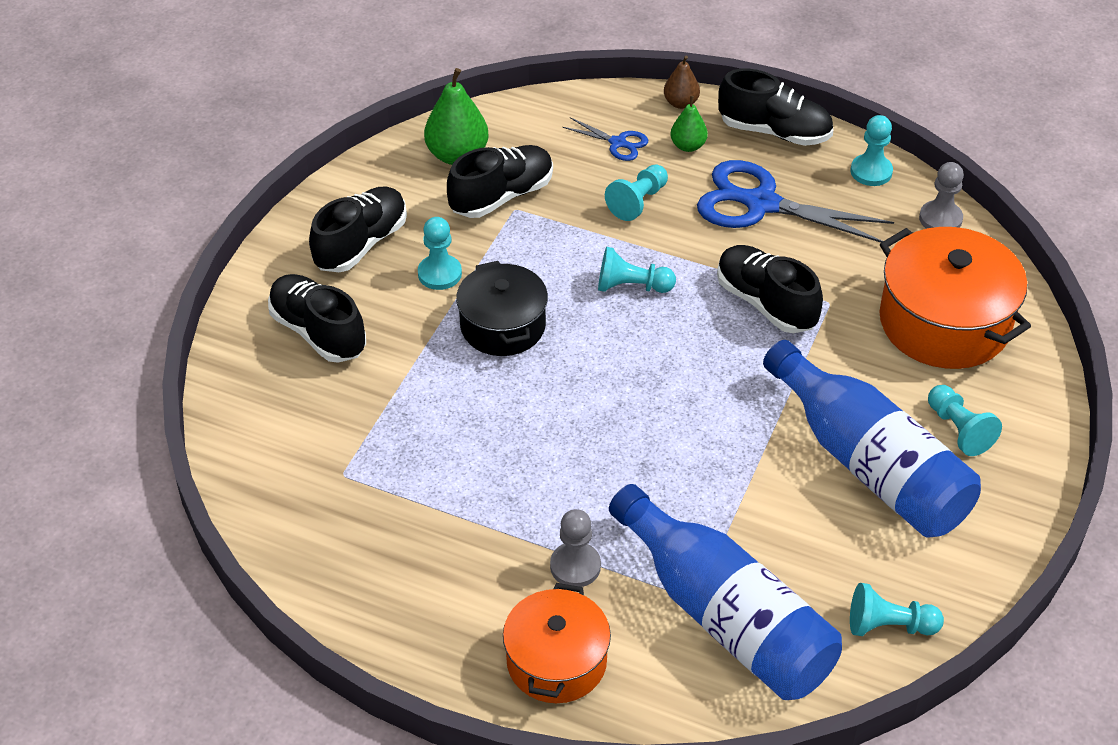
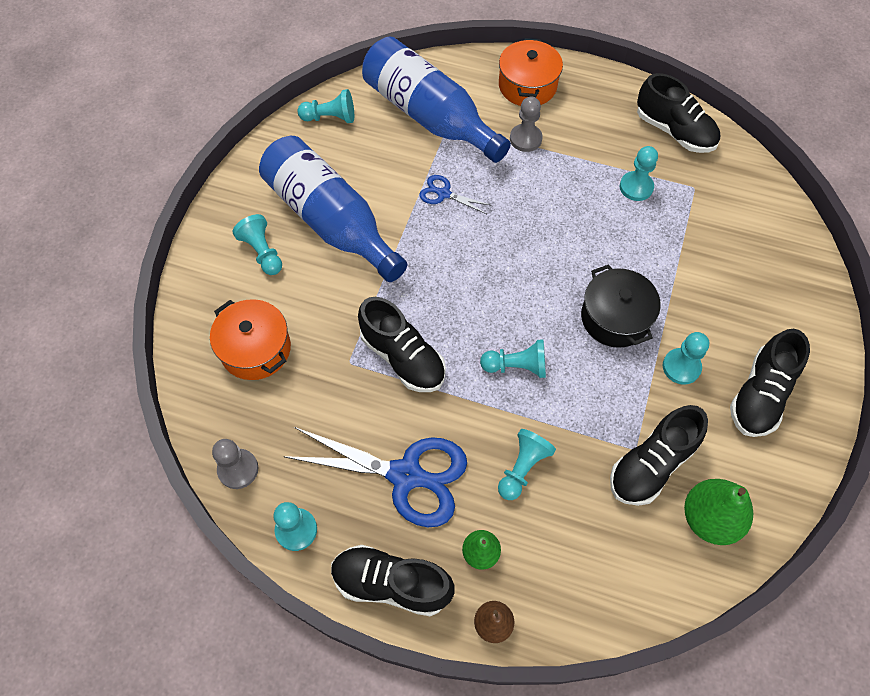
camera: 175 degrees right, 15 degrees up
black shoe [268,274,366,363] -> black shoe moved to [637,73,720,153]
blue scissors [562,117,648,161] -> blue scissors moved to [419,175,492,214]
orange pot [879,227,1031,369] -> orange pot [210,299,291,380], size x0.65
none -> turquoise pawn [620,146,658,201]

